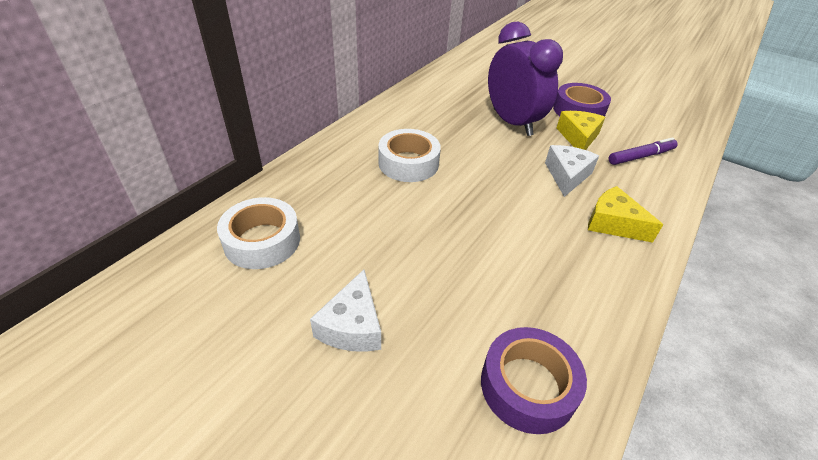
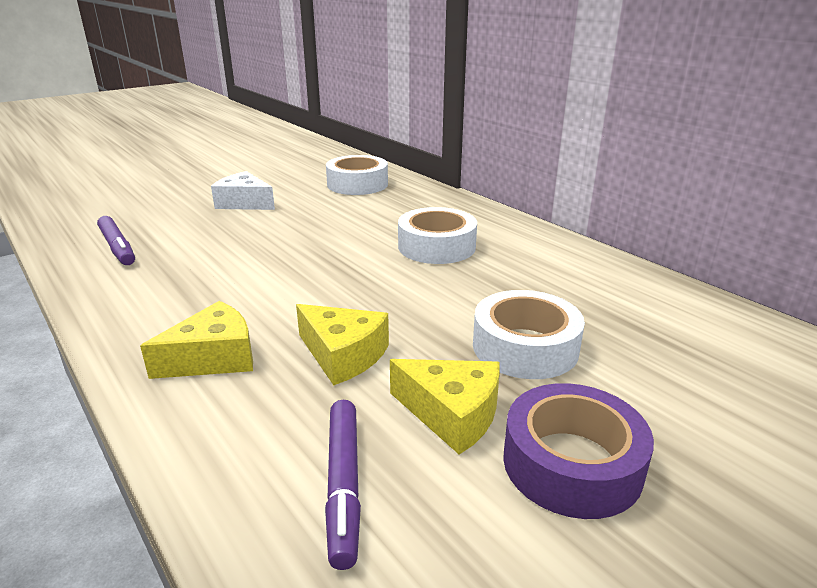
camera: 110 degrees right, 15 degrees down
purple tape [481,327,587,434] -> purple marker [97,216,135,265]
purple clock [488,22,563,136] -> white tape [473,290,585,379]
white cheese [545,145,599,197] -> yellow cheese [296,304,389,386]

